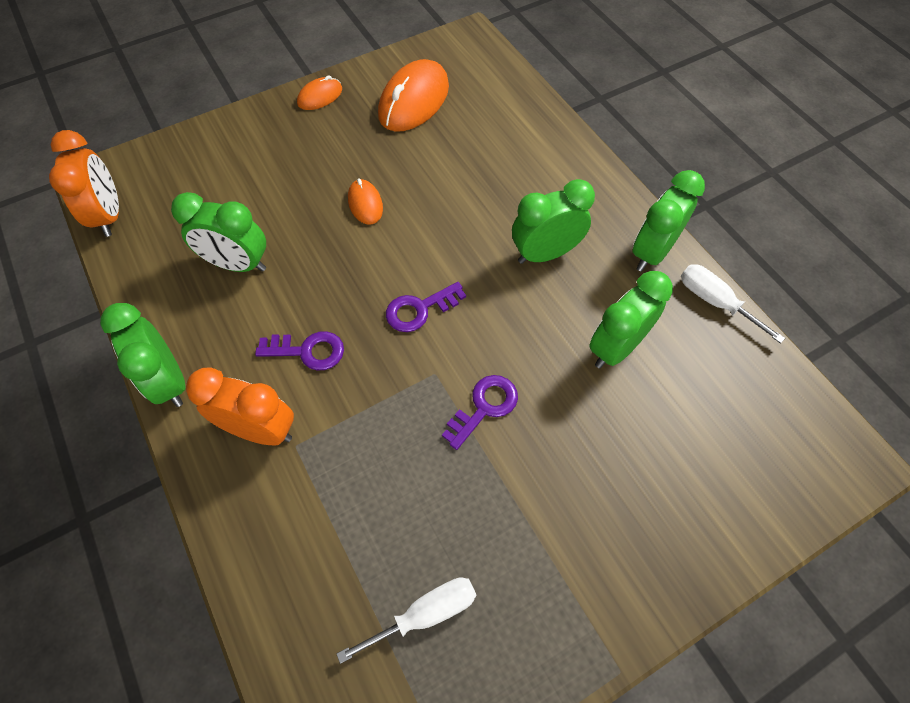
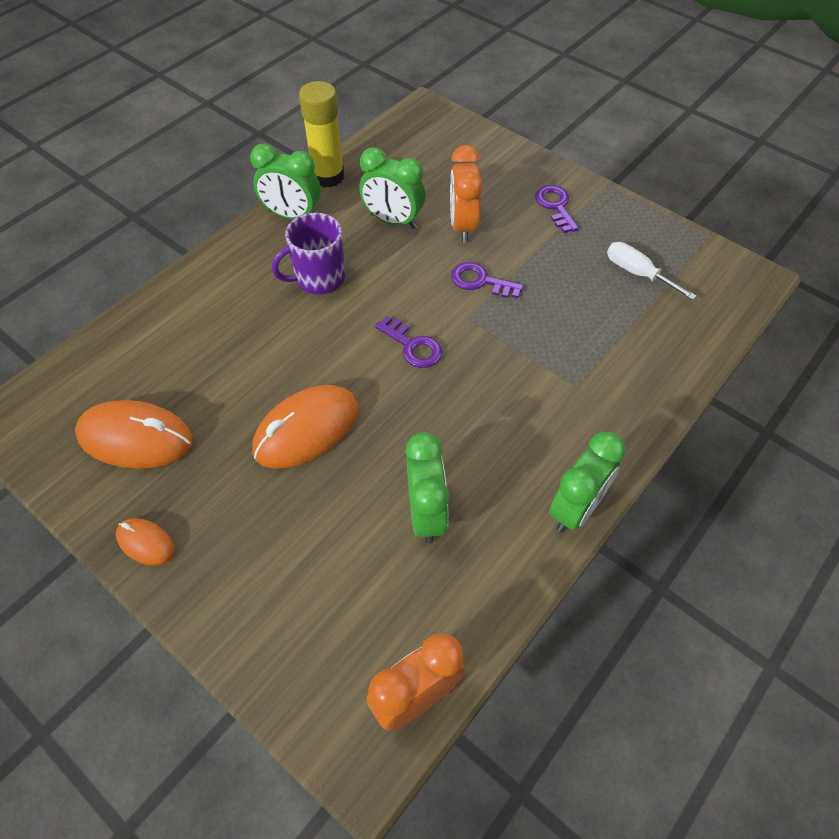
camera: 110 degrees left, 5 degrees down
orange clock [186,367,294,445] -> orange clock moved to [450,145,483,242]
purple key [255,331,344,370] -> purple key moved to [535,185,579,233]
orange mouse [348,178,383,225] -> orange mouse [252,385,358,469], size x1.92
green clock [512,179,595,264] -> purple mug [272,213,345,295]
white screwdriver [681,264,785,344] -> yellow glue stick [299,81,344,188]

